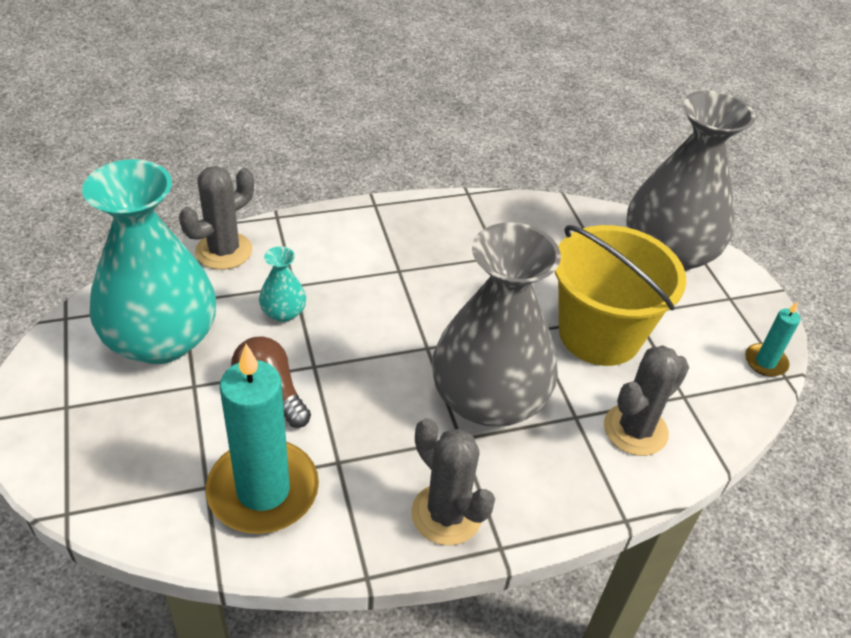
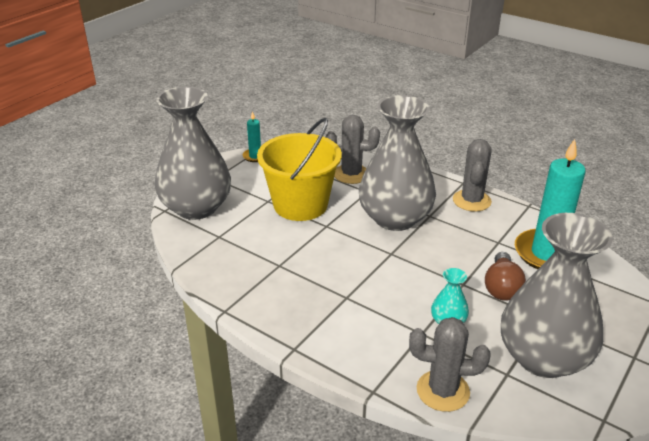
camera: 125 degrees left, 10 degrees down
turquoise vase [82,159,216,364] -> grey vase [501,213,613,378]

